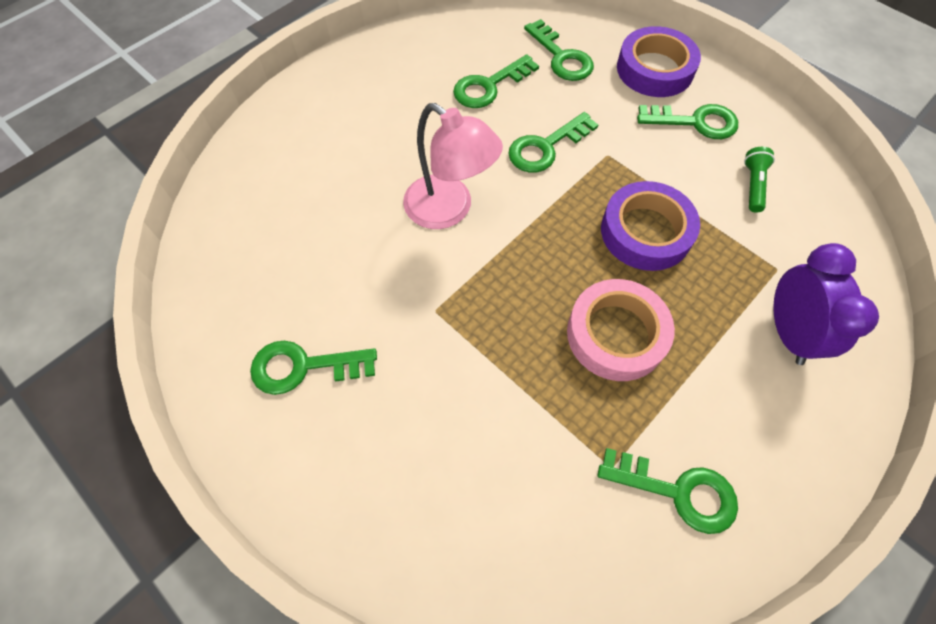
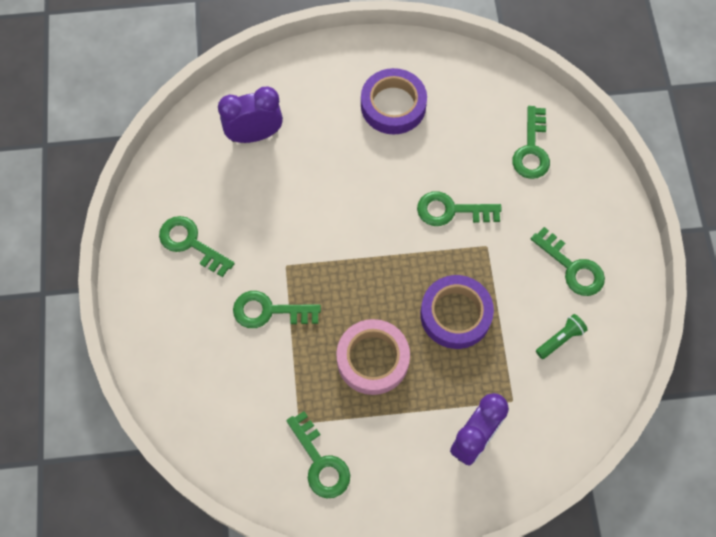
camera: 40 degrees right, 5 degrees up
pink lamp [403,103,503,229] -> none
green key [453,54,539,108] -> green key moved to [233,291,321,328]
purple tape [617,26,701,97] -> purple tape moved to [361,68,427,135]
none -> purple clock [218,87,283,143]

